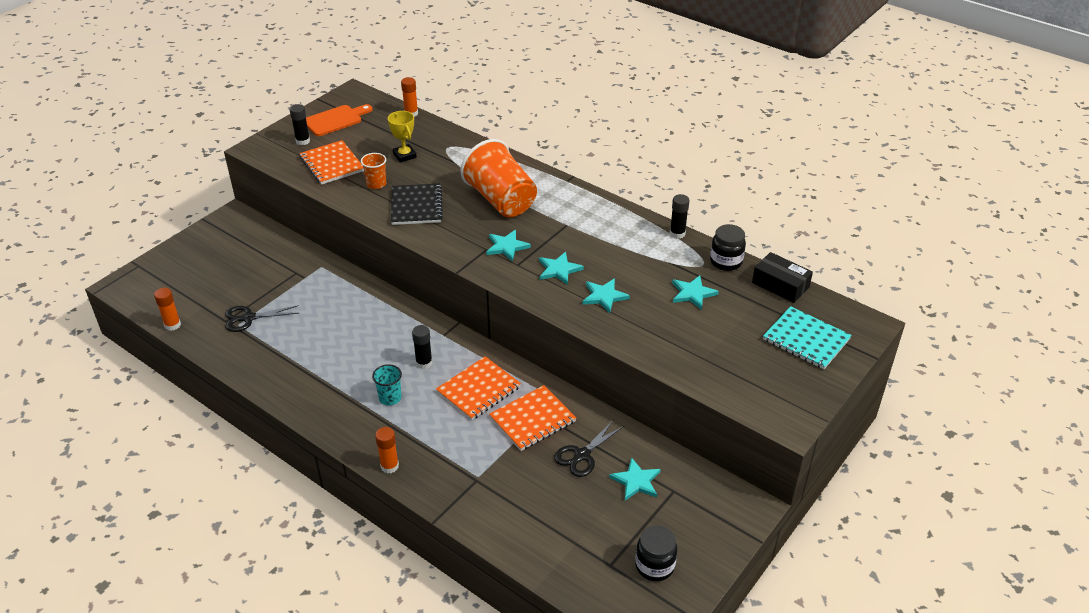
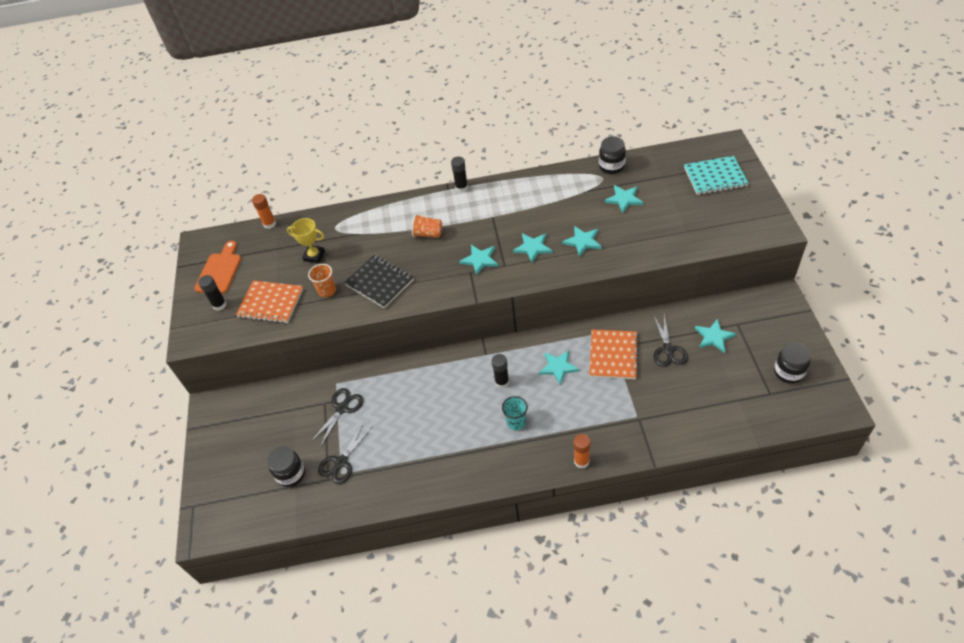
camera: 40 degrees left, 10 degrees up
orange glue stick [154,288,181,331] -> none
orange notebook [436,356,521,420] -> turquoise star [539,350,580,385]
orange cup [460,139,537,217] -> orange cup [412,214,442,238], size x0.45
black glue stick [670,194,690,239] -> black glue stick moved to [451,157,468,192]
black box [752,252,813,303] -> none
none -> black jar [267,446,305,487]
none -> black scissors [311,388,364,447]

